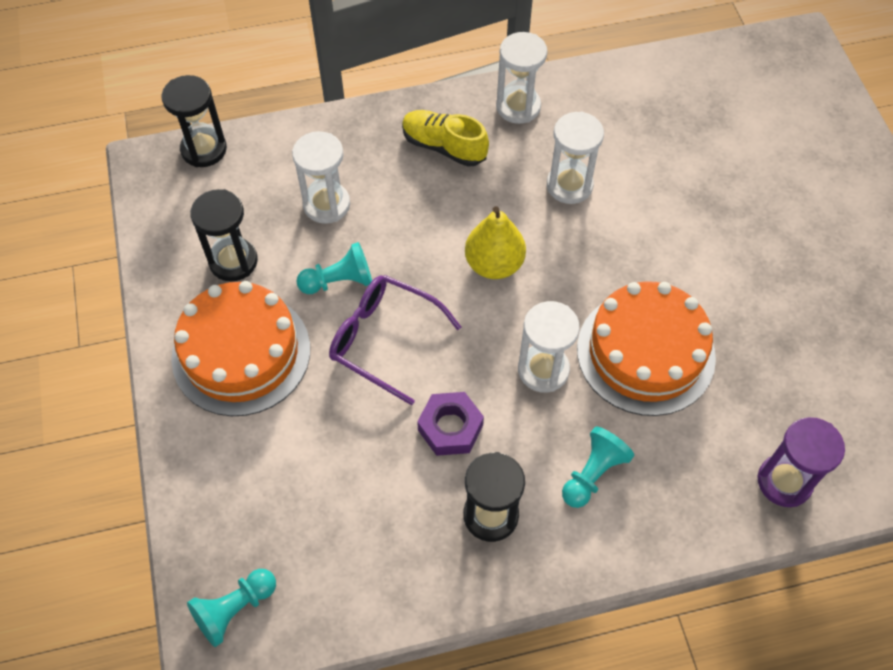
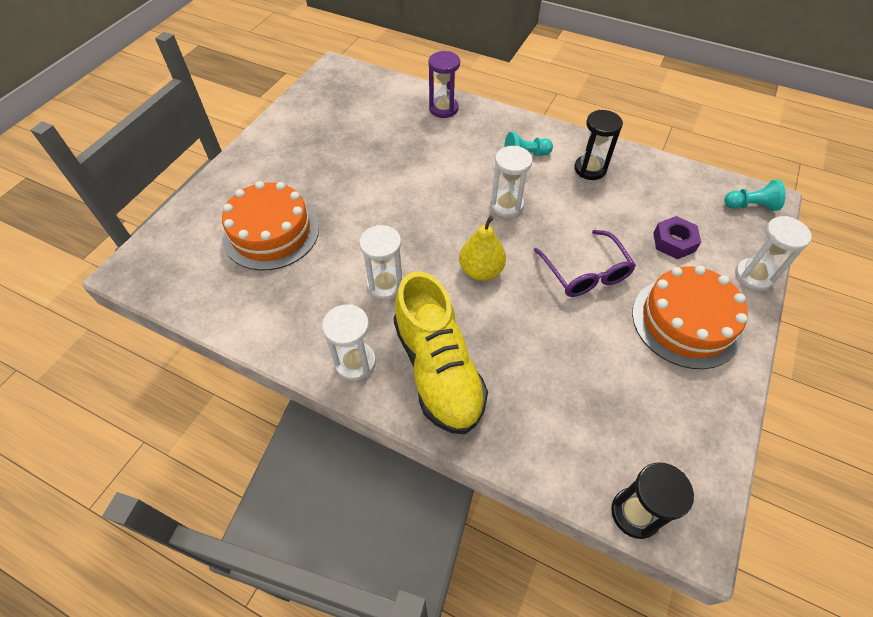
camera: 140 degrees left, 5 degrees down
black hourglass [190,189,258,282] -> none
white hourglass [292,131,350,224] -> white hourglass moved to [735,216,812,291]
turquoise pawn [296,242,372,294] -> none
yellow shoe [402,110,489,167] -> yellow shoe [393,271,488,434], size x1.79
purple nut [417,392,484,456] -> purple nut moved to [654,216,701,259]
orange cake [577,281,716,416] -> orange cake moved to [222,181,319,271]

